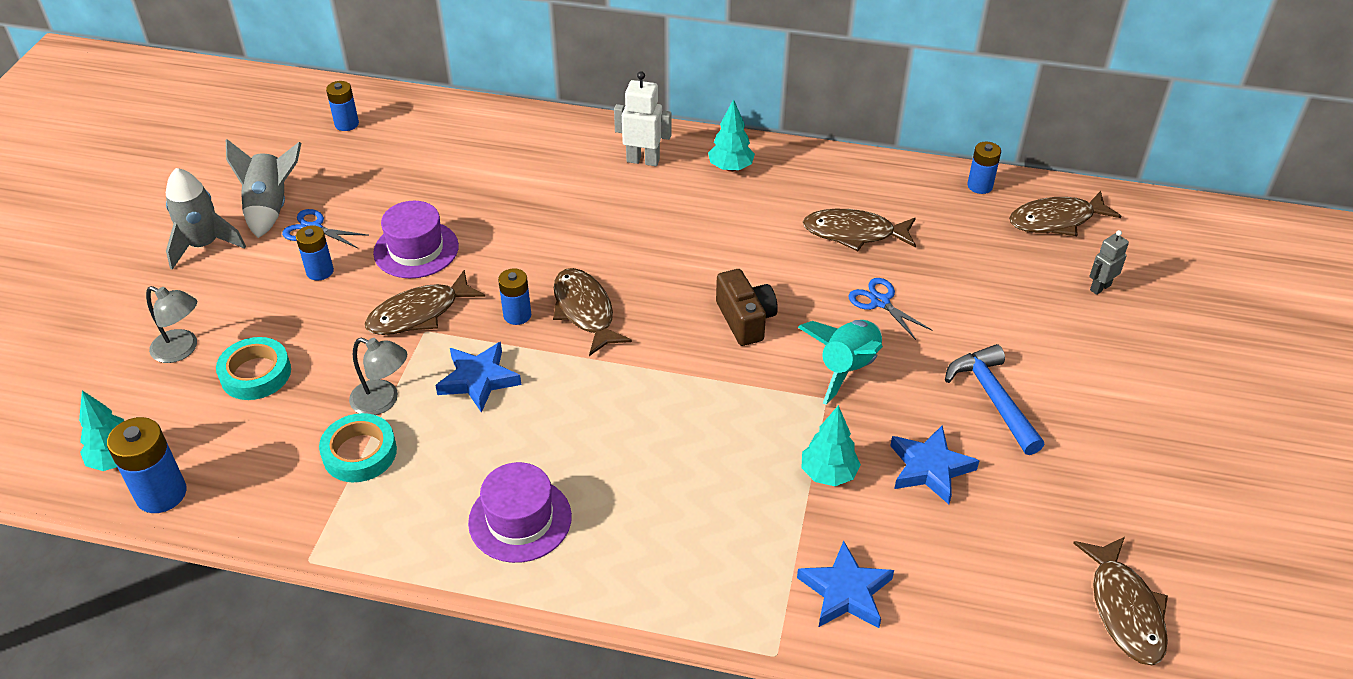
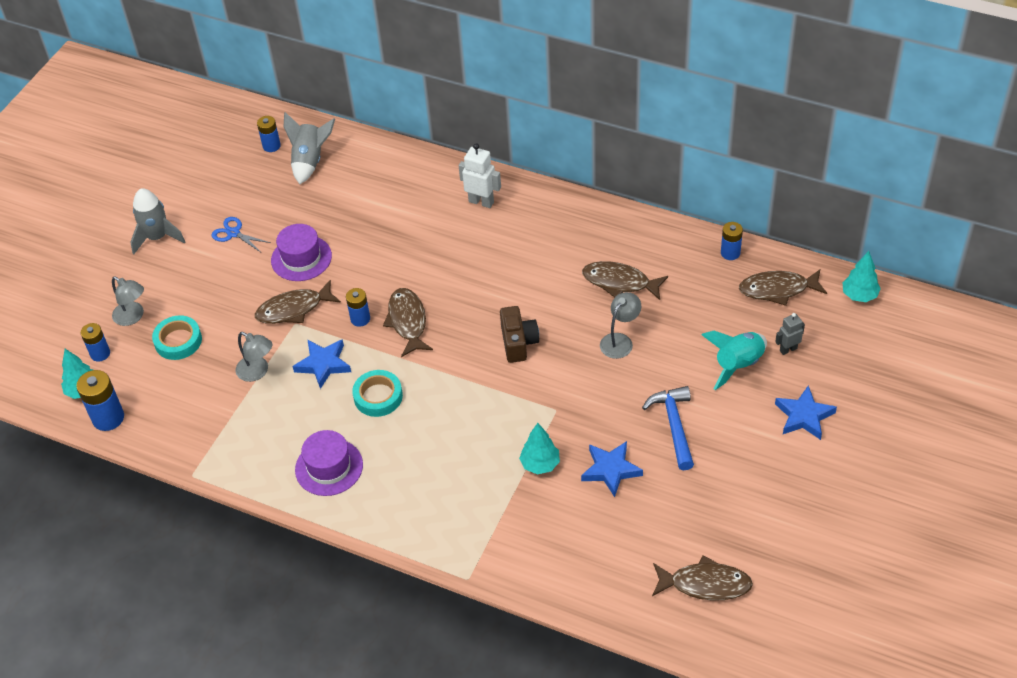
camera: 15 degrees right, 5 degrees up
grey rocket [226,139,301,238] -> grey rocket moved to [283,112,335,184]
blue battery [296,225,334,281] -> blue battery moved to [81,323,110,362]
turquoise tape [319,413,397,482] -> turquoise tape moved to [352,370,403,417]
turquoise tree [708,99,755,172] -> turquoise tree moved to [842,251,881,302]
blue star [797,541,894,628] -> blue star moved to [775,386,837,440]
turquoise rocket [798,320,883,405] -> turquoise rocket moved to [702,331,767,390]
blue scissors [848,278,933,340] -> grey lamp [600,292,641,359]
brown fish [1073,537,1168,665] -> brown fish turned 90 degrees counterclockwise [652,555,753,600]

